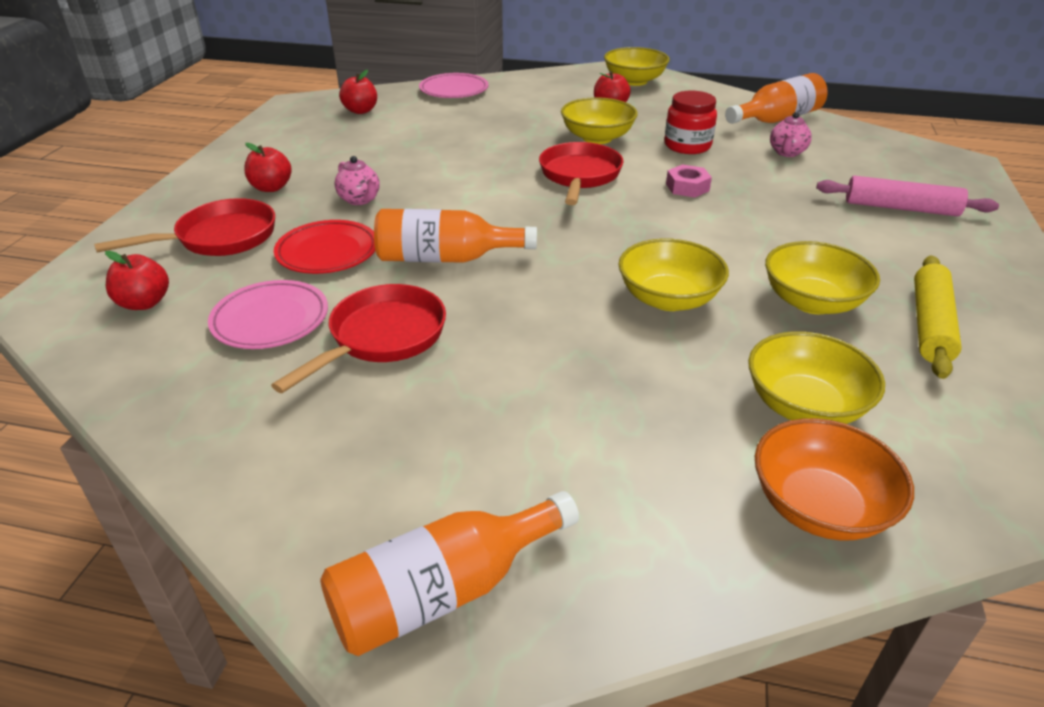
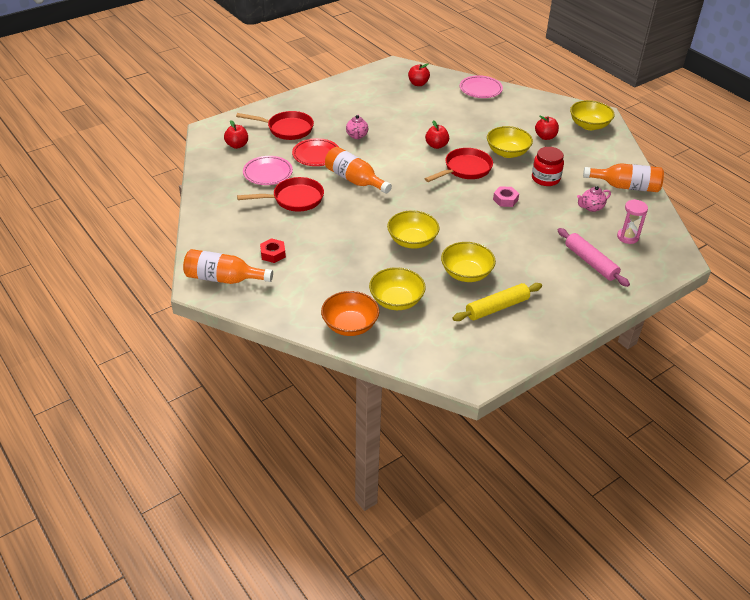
camera: 40 degrees right, 5 degrees up
red apple [244,143,292,192] -> red apple moved to [425,120,449,149]
none -> red nut [260,238,286,263]
none -> pink hourglass [617,199,648,244]

